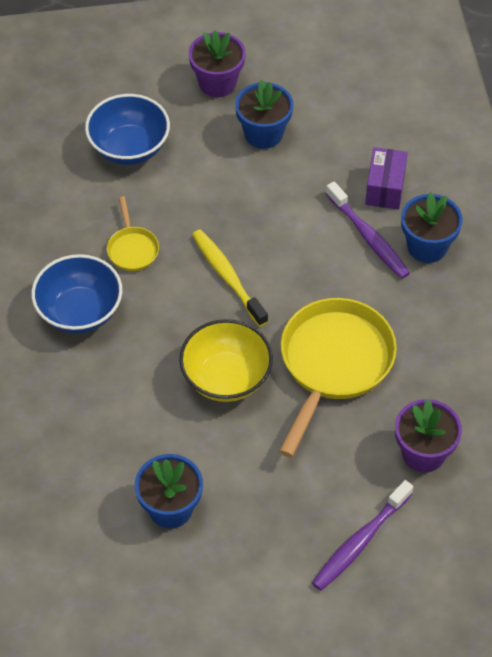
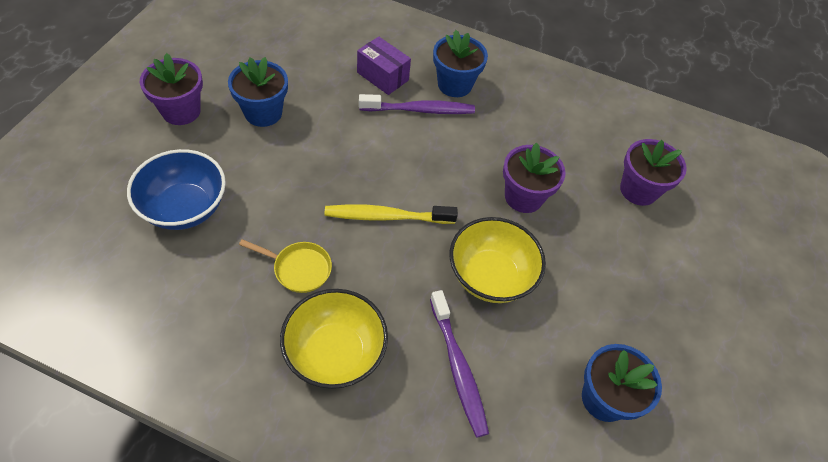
camera: 65 degrees left, 0 degrees up
blue bowl [31,254,122,334] -> yellow bowl [280,289,388,389]
yellow pan [279,298,397,458] -> purple flower pot [503,142,566,213]
purple toothbrush [312,480,413,591] -> purple toothbrush moved to [430,290,489,437]

